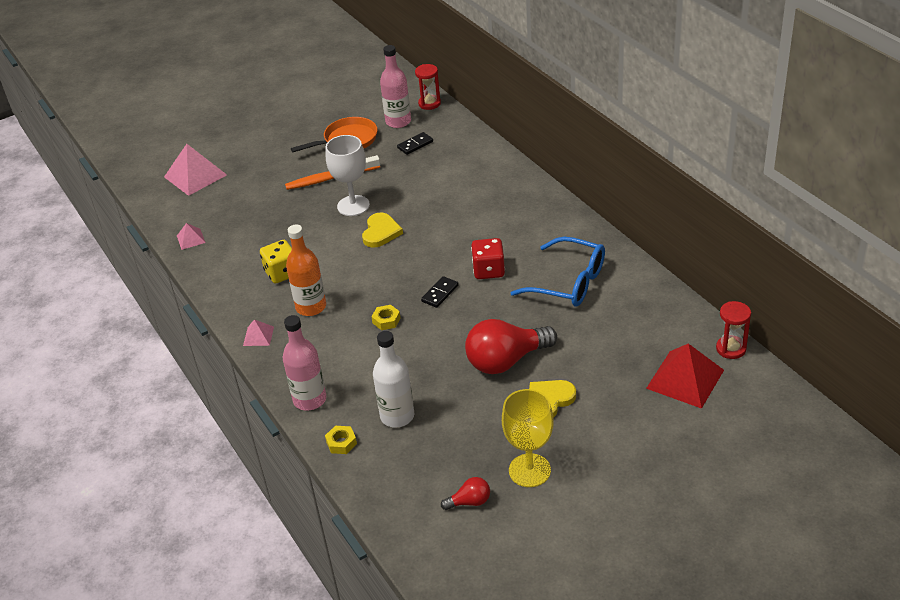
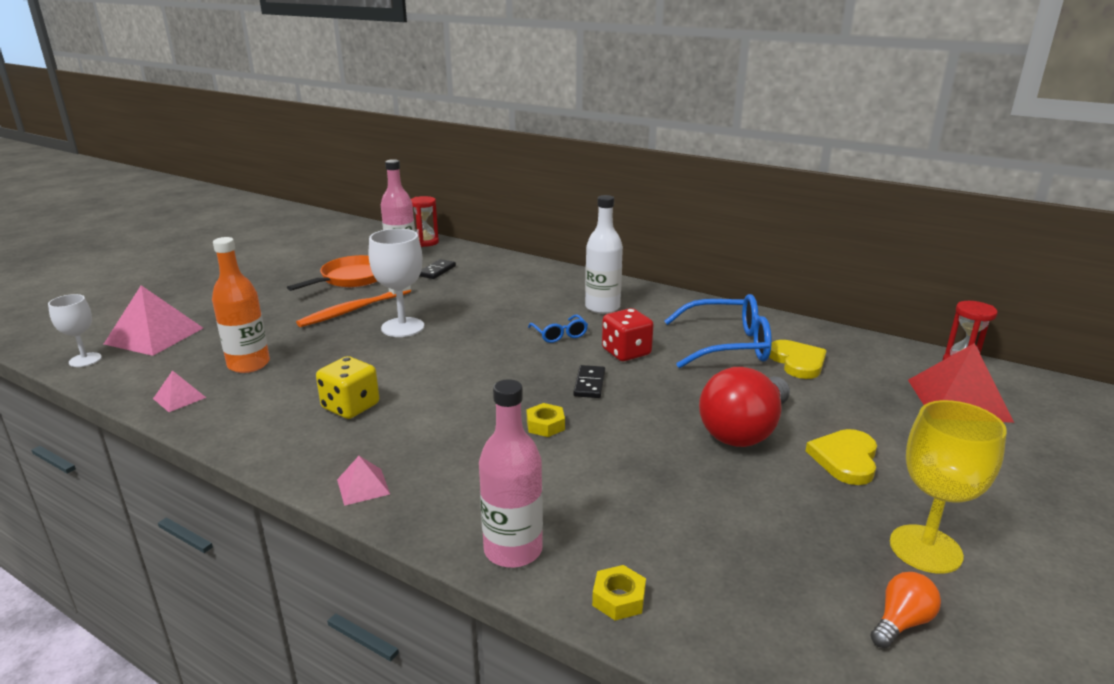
camera: 30 degrees left, 15 degrees down
orange bottle [286,224,326,316] -> orange bottle moved to [212,237,270,373]
yellow heart [362,213,403,248] -> yellow heart moved to [769,340,827,379]
white bottle [373,331,414,428] -> white bottle moved to [585,195,623,314]
red light bulb [441,477,490,510] -> orange light bulb [871,572,941,648]
none -> white goblet [48,294,102,367]
none -> blue glasses [528,315,588,343]

